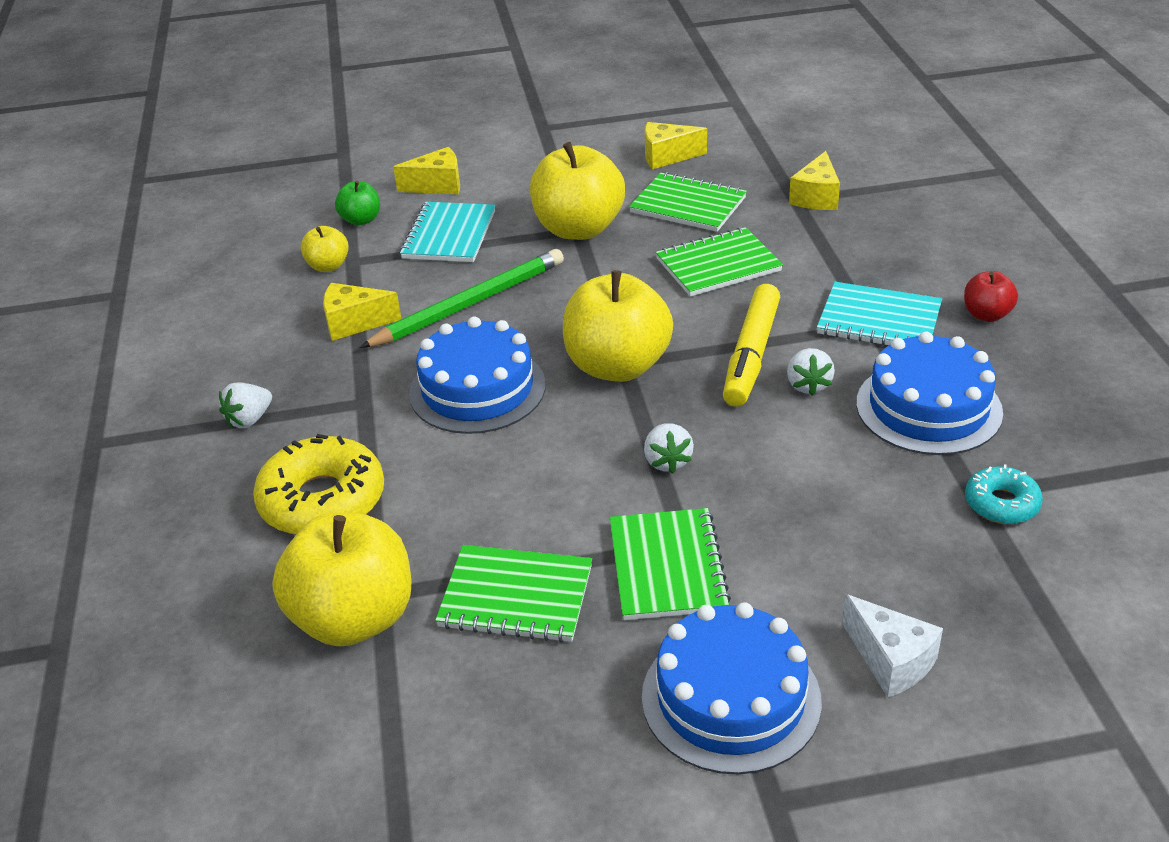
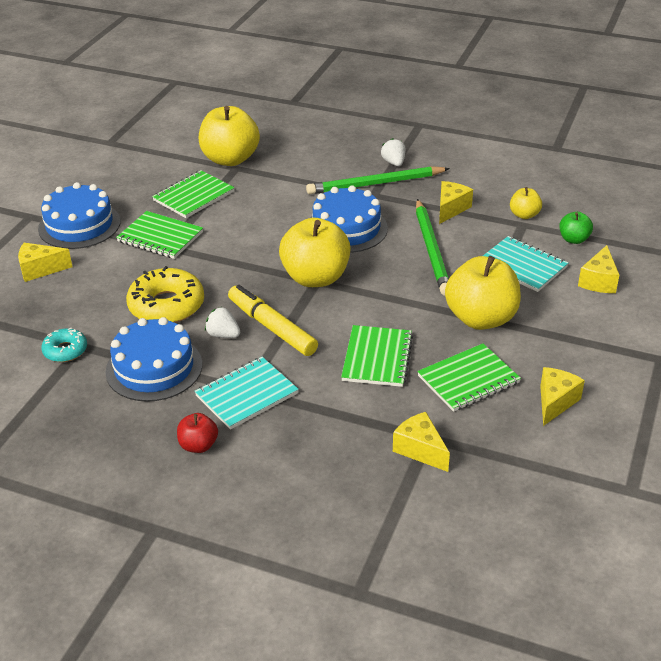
camera: 120 degrees right, 0 degrees up
yellow donut [253,434,384,535] -> yellow donut moved to [126,266,204,323]
white strawberry [644,423,694,474] -> none
white cheese [842,594,943,697] -> yellow cheese [18,243,73,282]
none -> green pencil [306,166,450,194]

